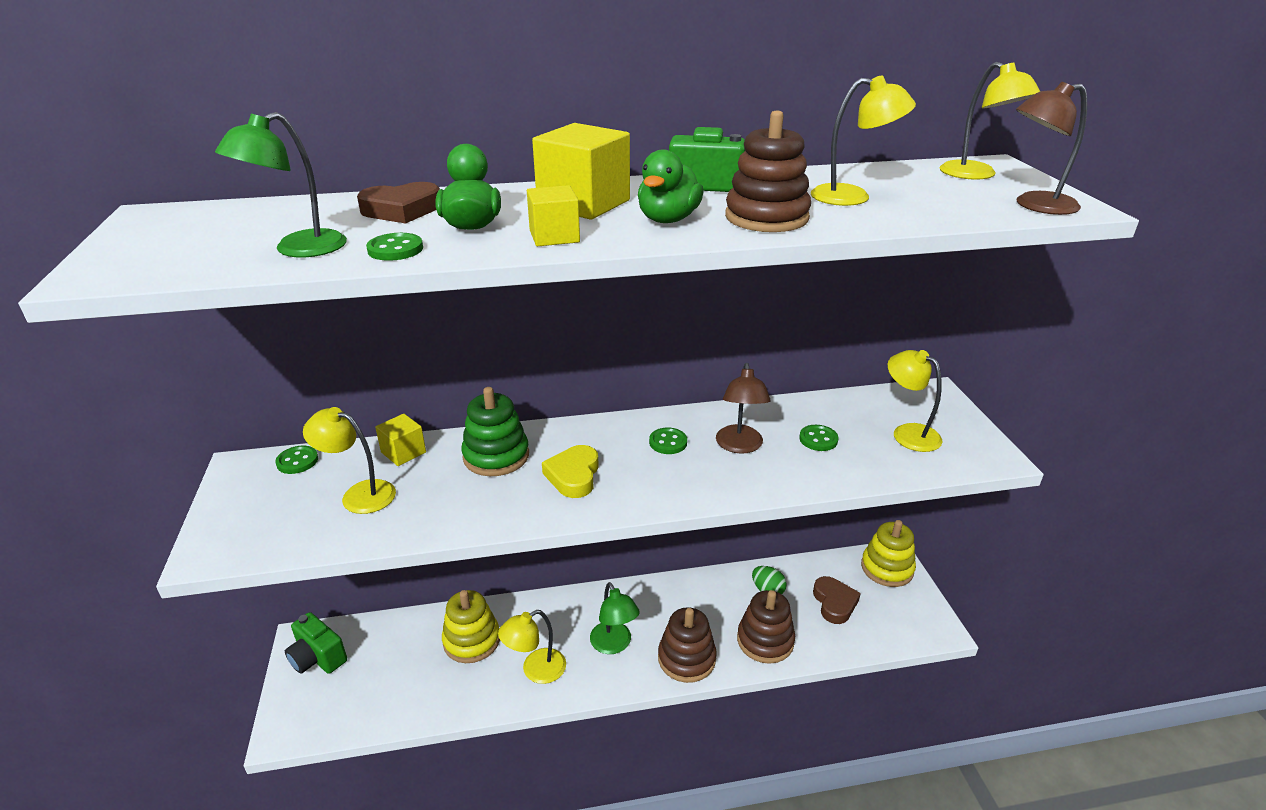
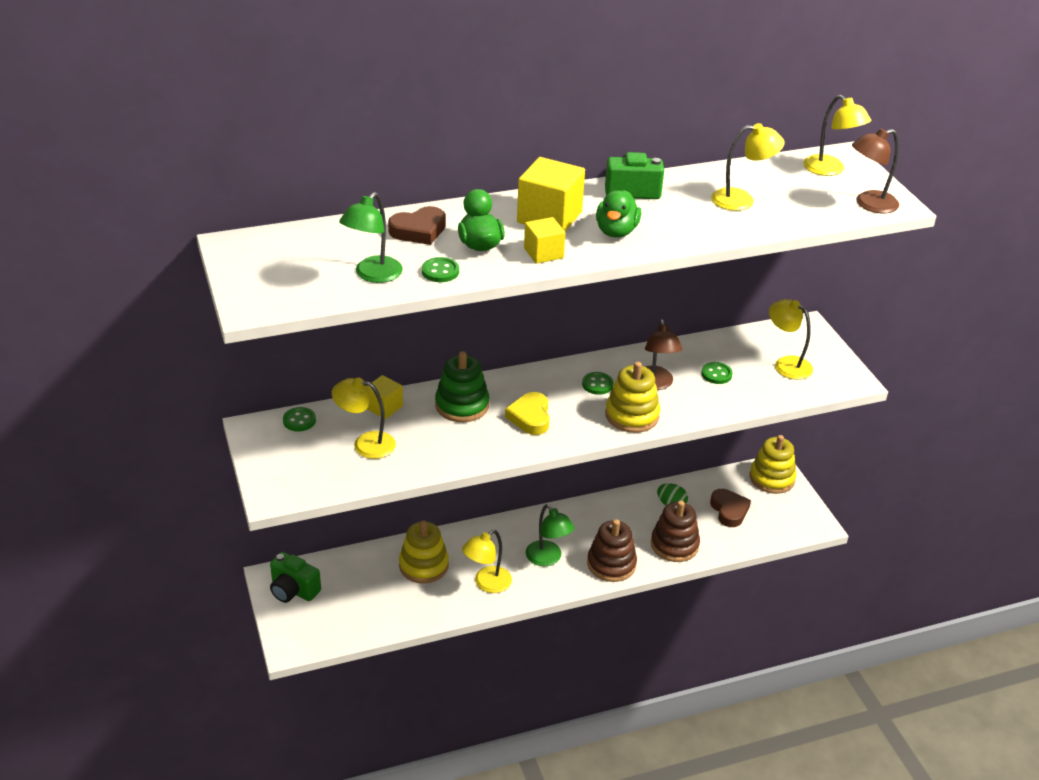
camera: 10 degrees left, 5 degrees up
brown stacking toy [725,110,811,232] -> none
none -> yellow stacking toy [605,362,660,433]

